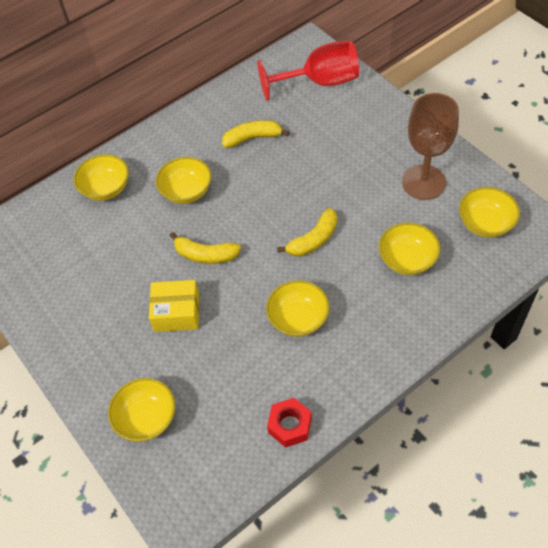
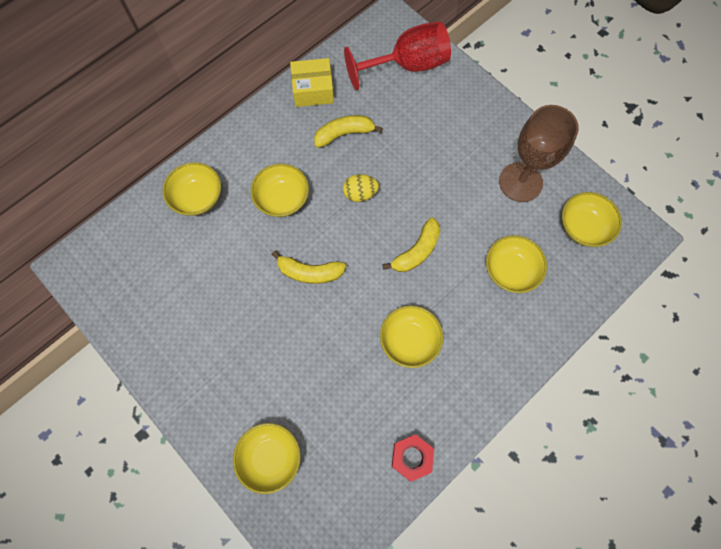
camera: 10 degrees left, 15 degrees up
yellow box [149,280,199,332] -> yellow box moved to [290,58,334,107]
none -> yellow egg [343,174,379,202]

